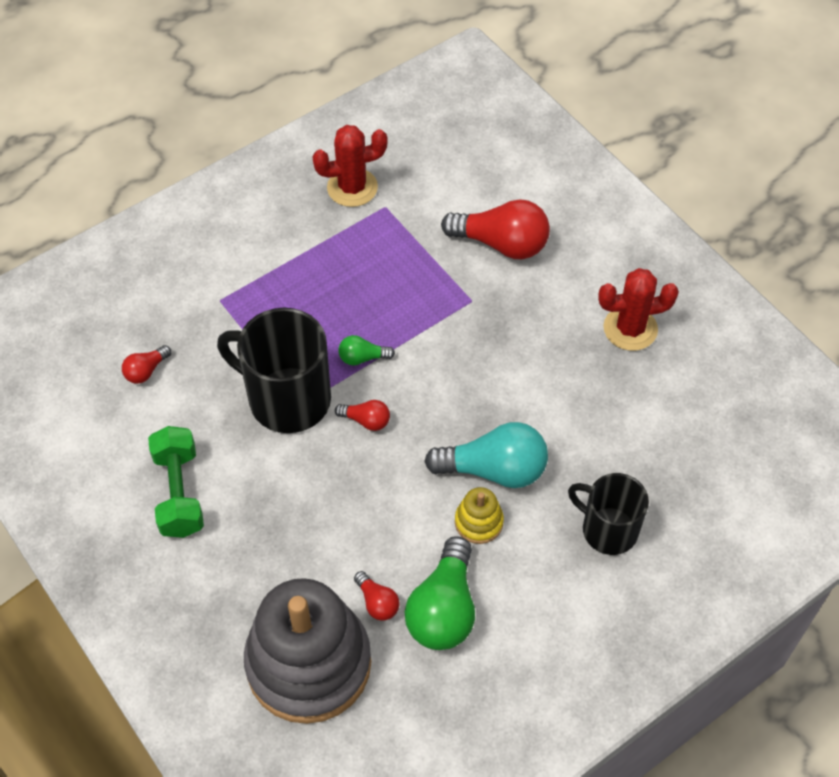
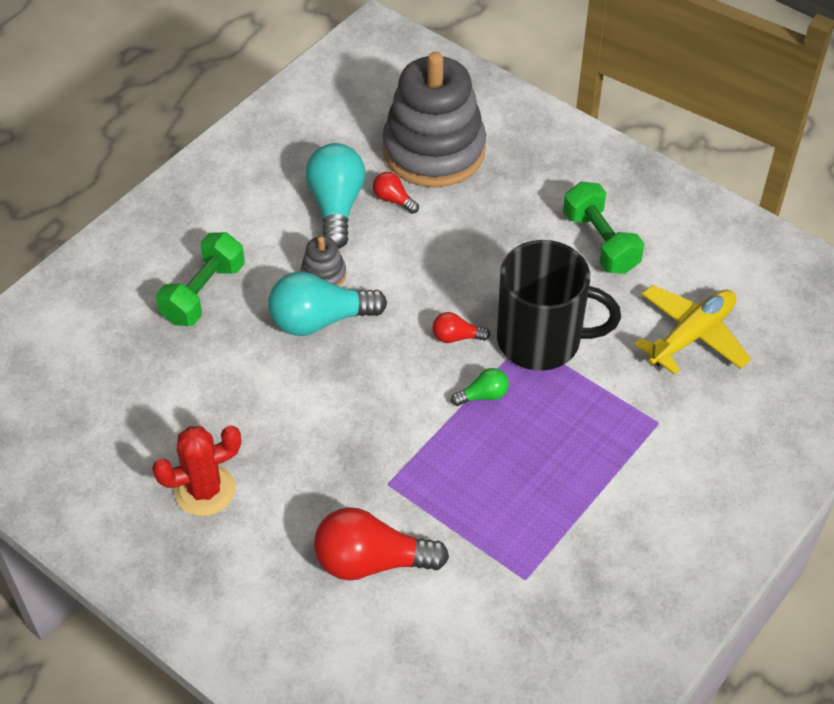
camera: 165 degrees right, 5 degrees down
red light bulb [122,345,171,384] -> yellow plane [635,285,751,375]
red cactus [312,125,388,207] -> none
green light bulb [405,536,475,650] -> turquoise light bulb [305,143,365,249]
yellow stacking toy [455,487,504,544] -> grey stacking toy [301,236,346,287]
black mug [568,473,649,555] -> green dumbbell [156,232,245,326]

